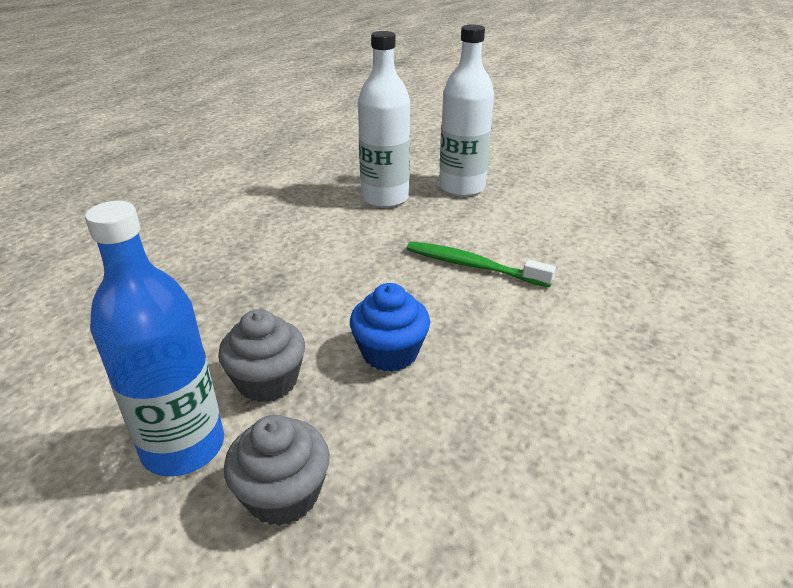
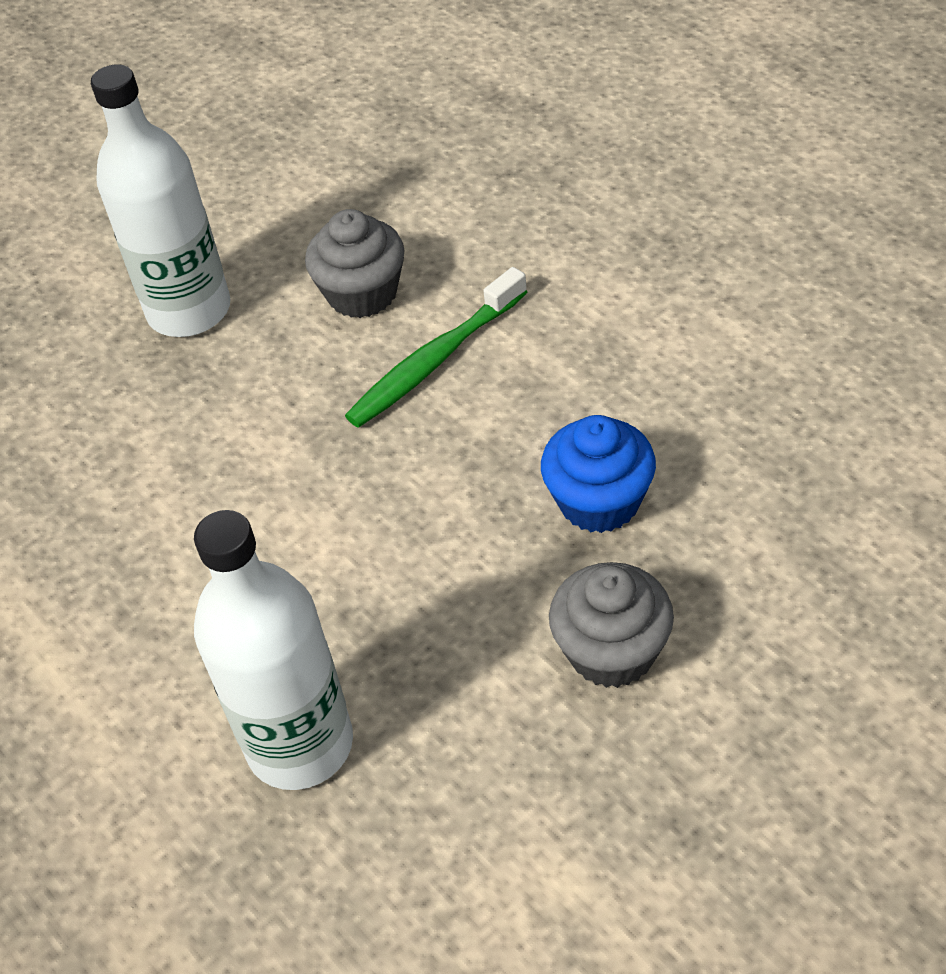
camera: 65 degrees left, 15 degrees up
blue bottle [85,201,224,477] -> none
grey cupcake [224,415,330,526] -> grey cupcake moved to [305,209,405,318]
white bottle [358,31,410,208] -> white bottle moved to [194,510,353,790]

